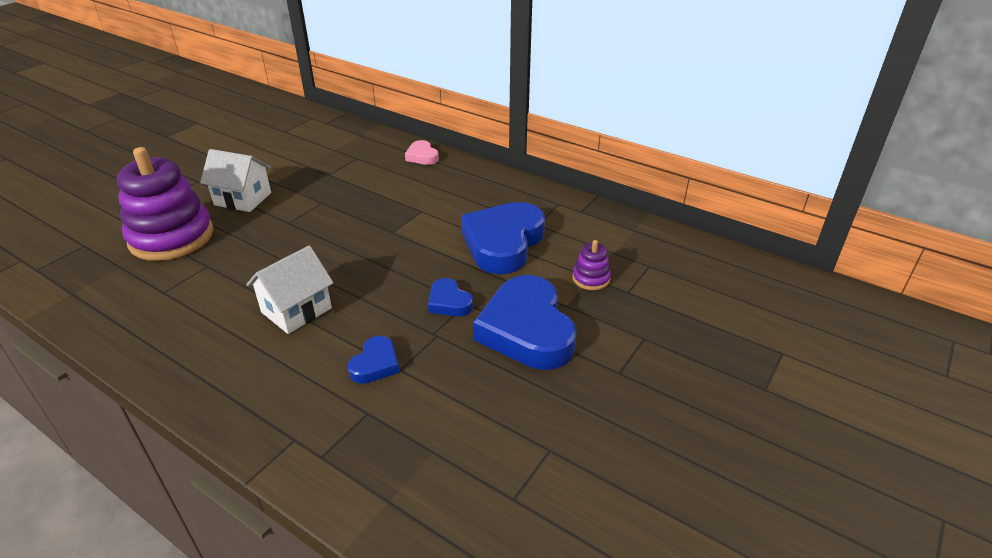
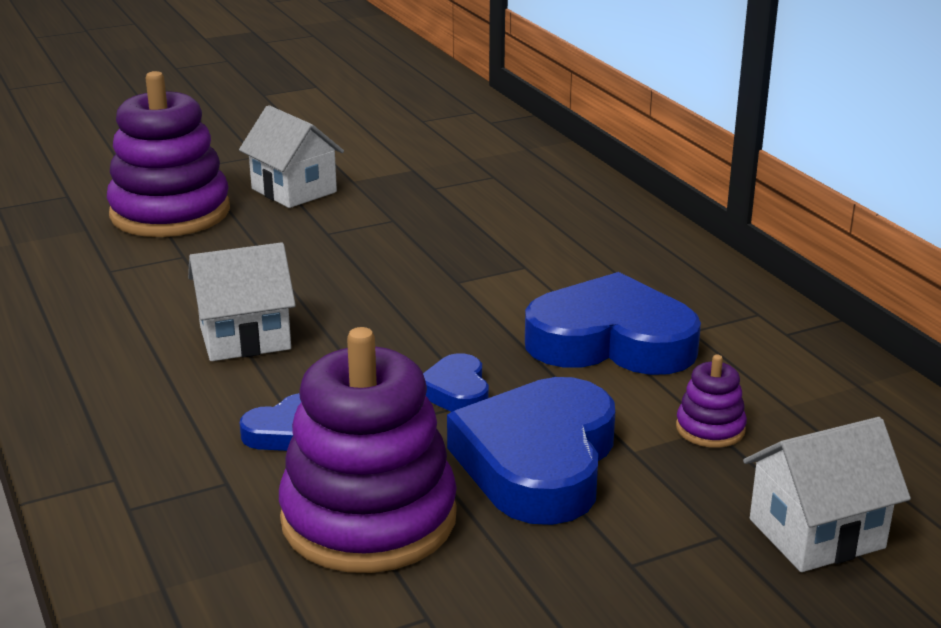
camera: 30 degrees right, 10 degrees down
pink heart [405,140,439,165] -> none
blue heart [461,202,545,274] -> blue heart turned 45 degrees clockwise [525,272,701,375]
none -> purple stacking toy [279,327,457,573]
none -> white house [743,417,911,572]

